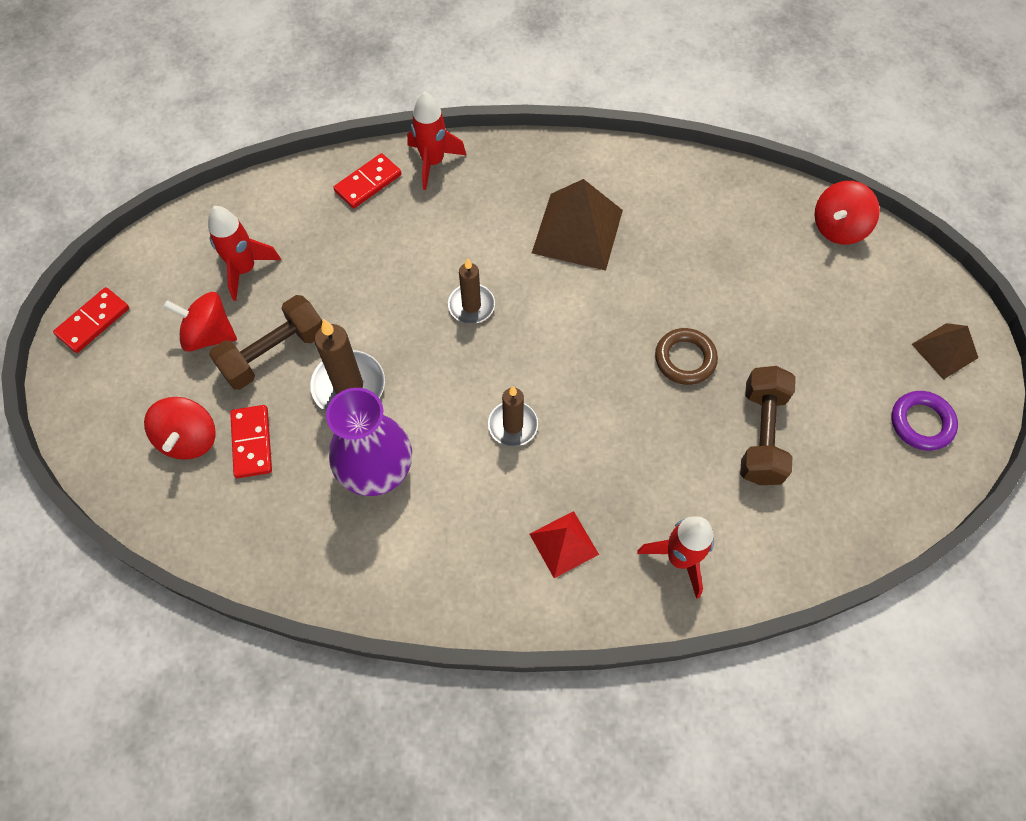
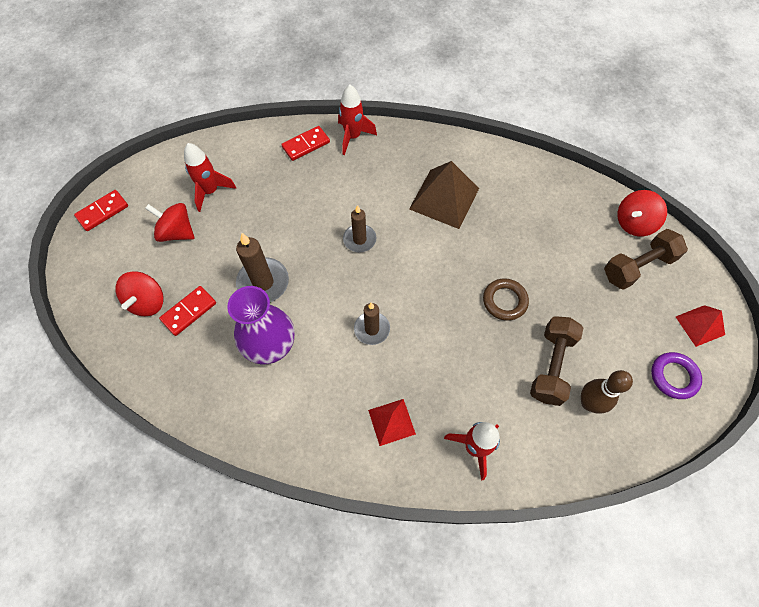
camera: 10 degrees right, 0 degrees up
brown dumbbell [209,295,322,390] -> brown dumbbell moved to [604,229,688,290]
red domino [230,405,272,478] -> red domino turned 45 degrees clockwise [159,286,216,336]
brown pyramid [912,323,978,380] -> red pyramid [676,305,725,347]
none -> brown bowling pin [581,370,633,414]

